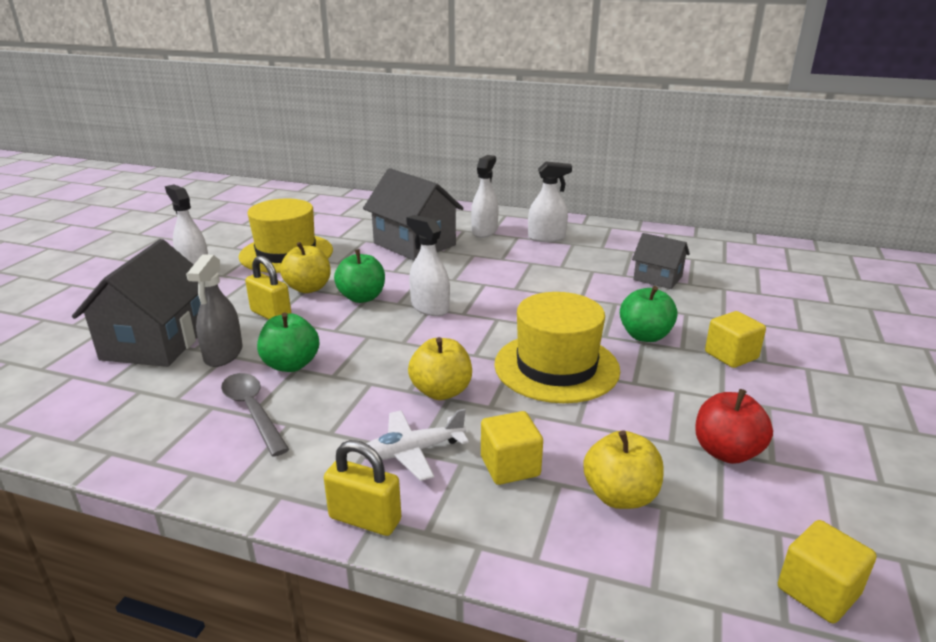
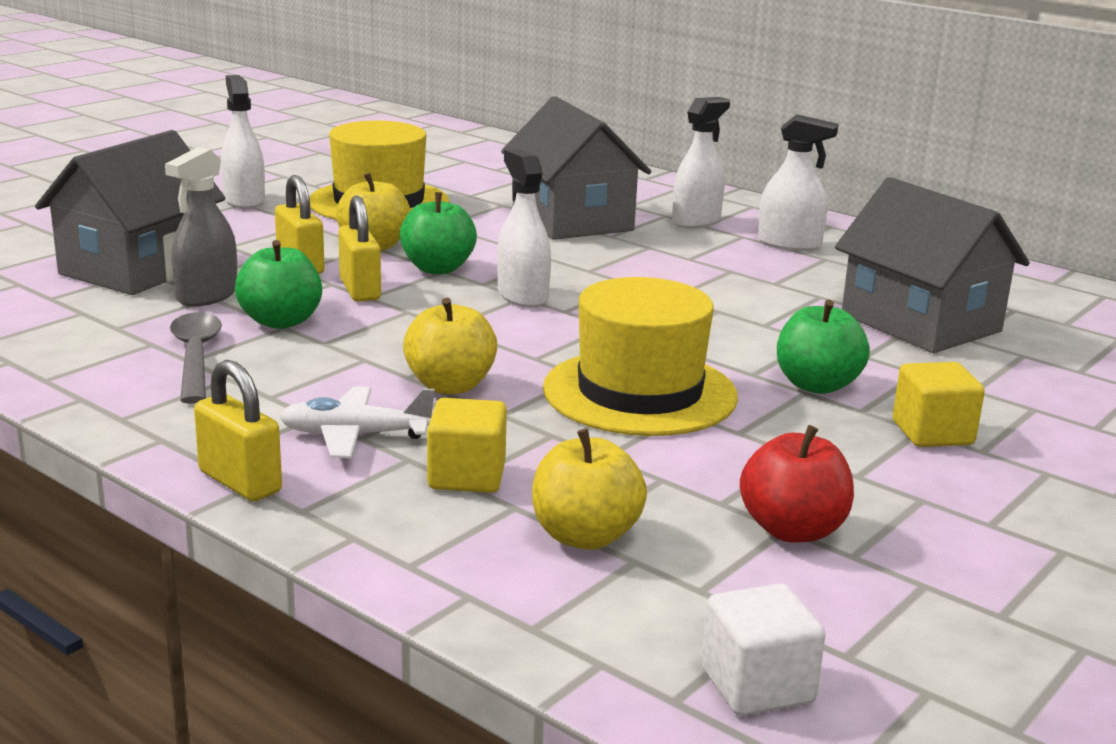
camera: 20 degrees right, 5 degrees down
grey house [632,233,690,289] -> grey house [835,177,1030,353], size x1.78
yellow cube [778,520,876,624] -> white cube [702,584,826,716]
none -> yellow padlock [338,196,381,302]

